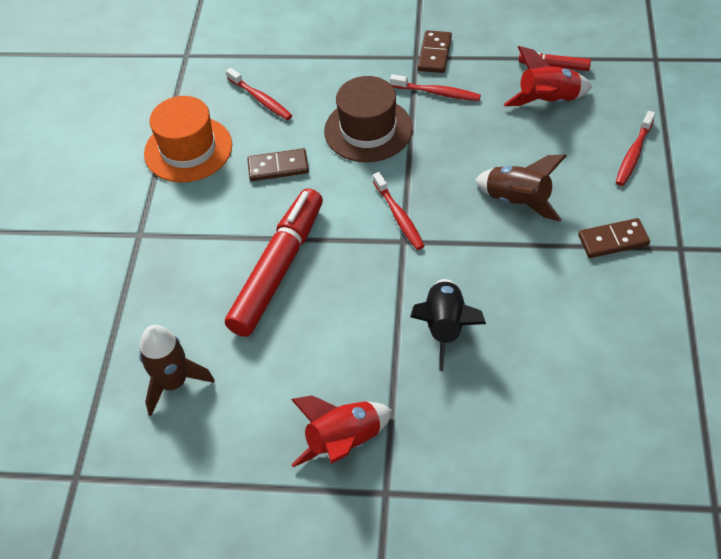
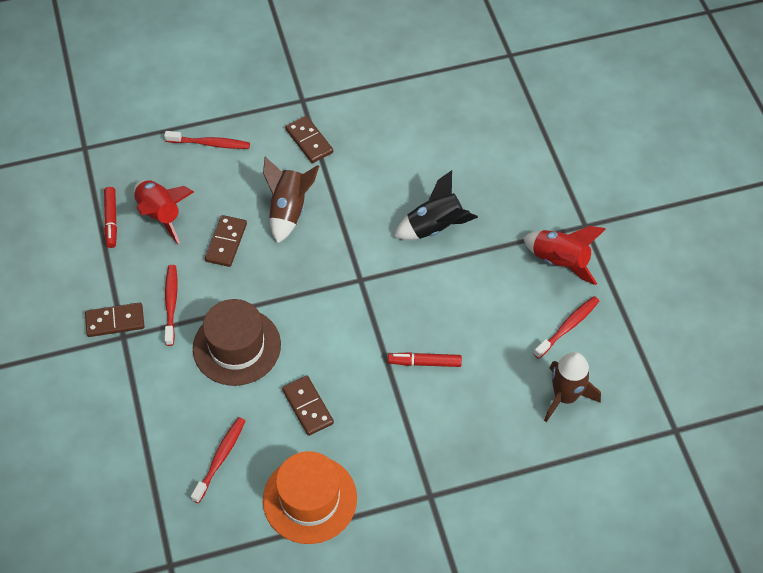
camera: 115 degrees left, 5 degrees up
red marker [225,188,323,337] -> red marker [388,352,462,367], size x0.46
red toothbrush [373,172,424,250] -> red toothbrush moved to [533,296,599,359]
none -> brown domino [205,215,247,267]

